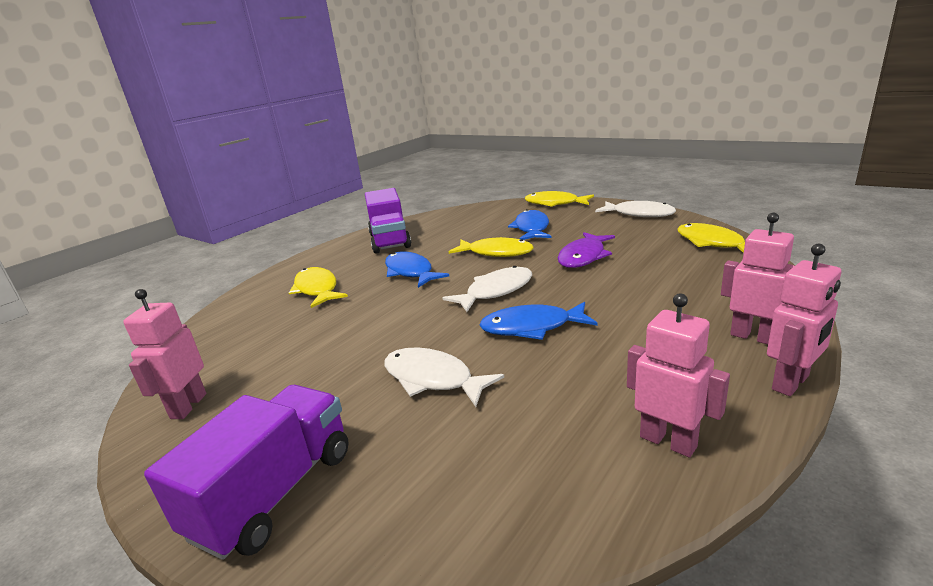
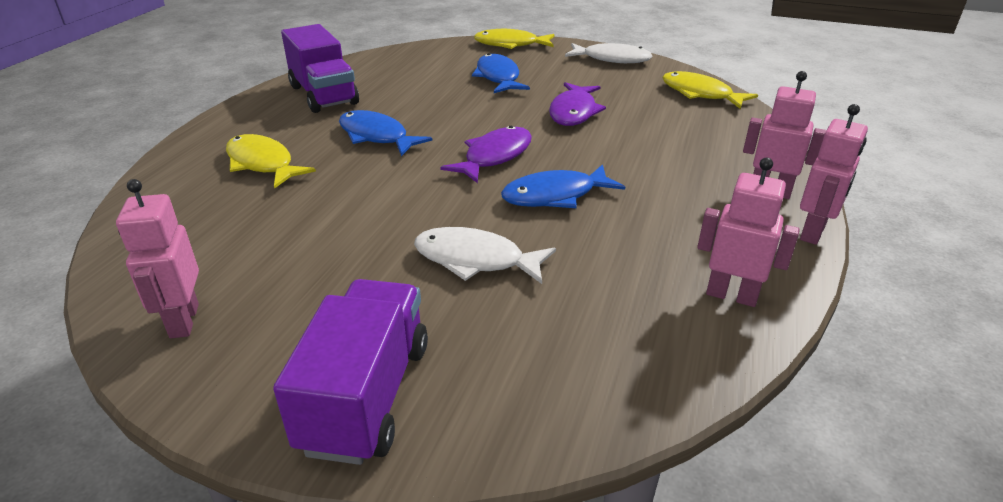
camera: 20 degrees left, 10 degrees up
white fish [443,266,532,312] -> purple fish [440,126,532,183]
yellow fish [449,237,533,257] -> none

